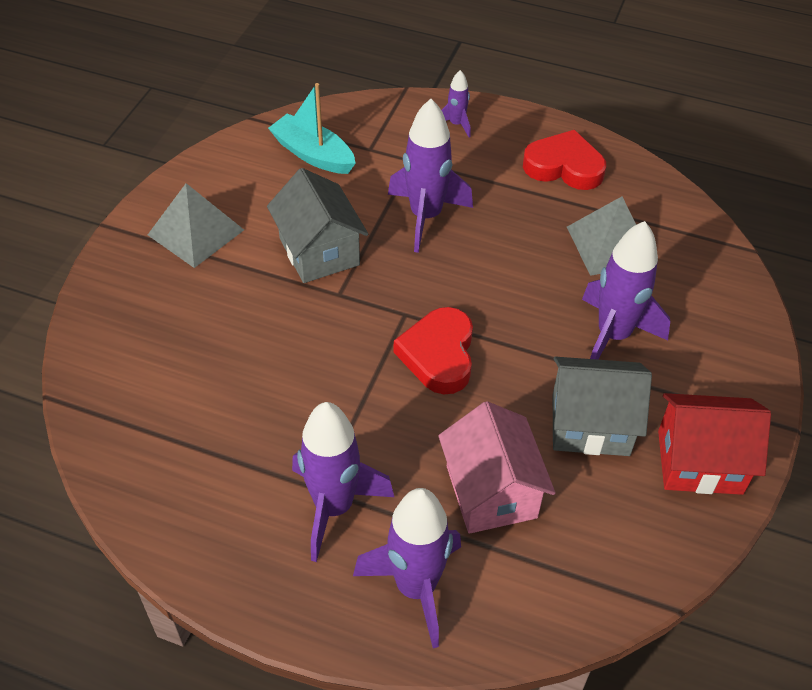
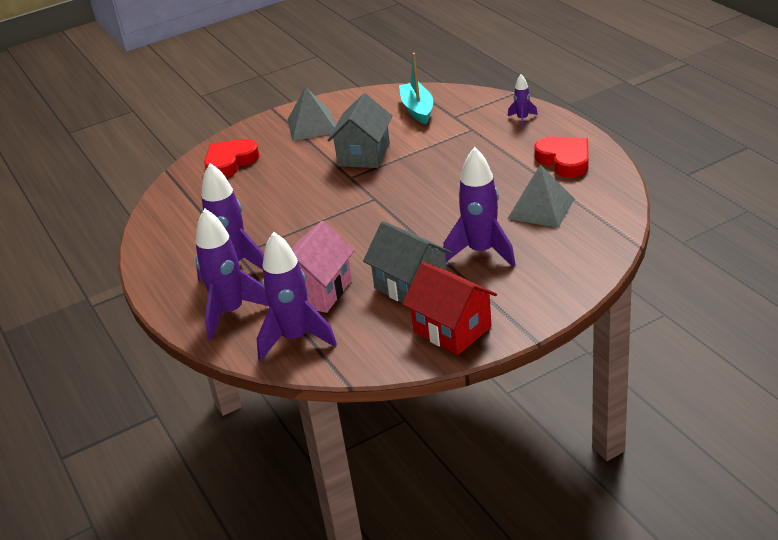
camera: 45 degrees right, 15 degrees down
purple rocket [388,99,473,253] -> purple rocket moved to [257,232,337,361]
red heart [394,307,473,394] -> red heart moved to [204,139,260,178]

